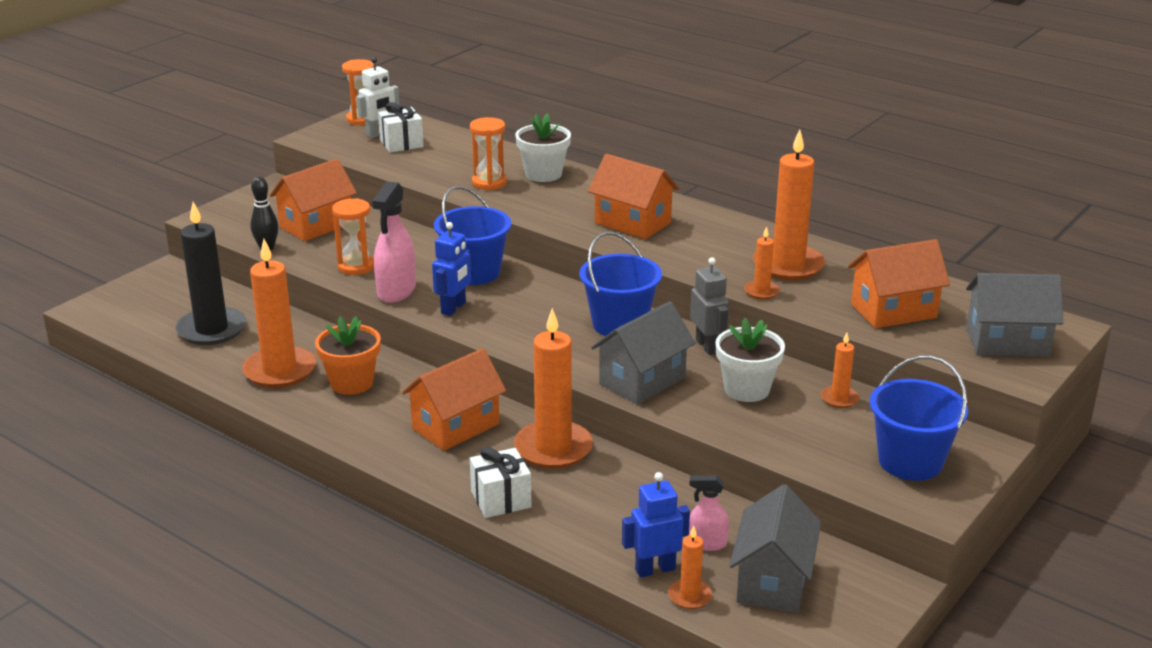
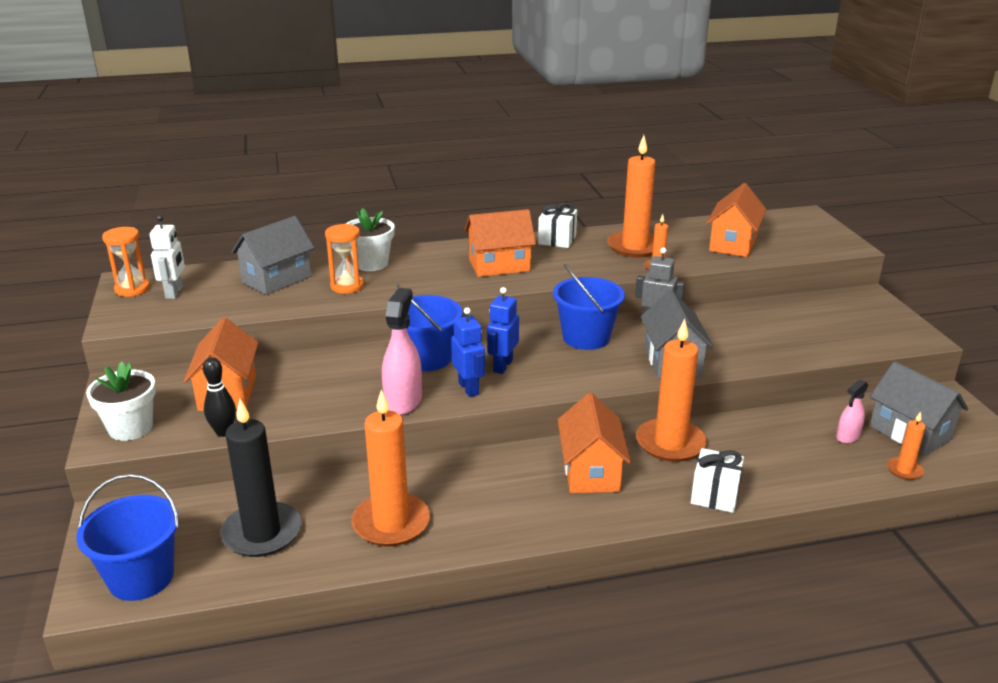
camera: 50 degrees left, 0 degrees up
orange flower pot [315,316,381,395] -> none
orange hourglass [332,198,374,275] -> none
pink spray bottle [372,181,416,303] -> pink spray bottle turned 135 degrees counterclockwise [382,288,422,415]
white gift [378,102,424,153] -> white gift moved to [538,203,577,248]
blue robot [622,472,690,578] -> blue robot moved to [487,287,519,374]
white flower pot [715,318,785,402] -> white flower pot moved to [86,361,156,441]
orange candle [821,333,859,408] -> none
blue bucket [870,356,968,481] -> blue bucket moved to [76,474,179,601]
grey house [966,273,1063,357] -> grey house moved to [231,216,314,295]

